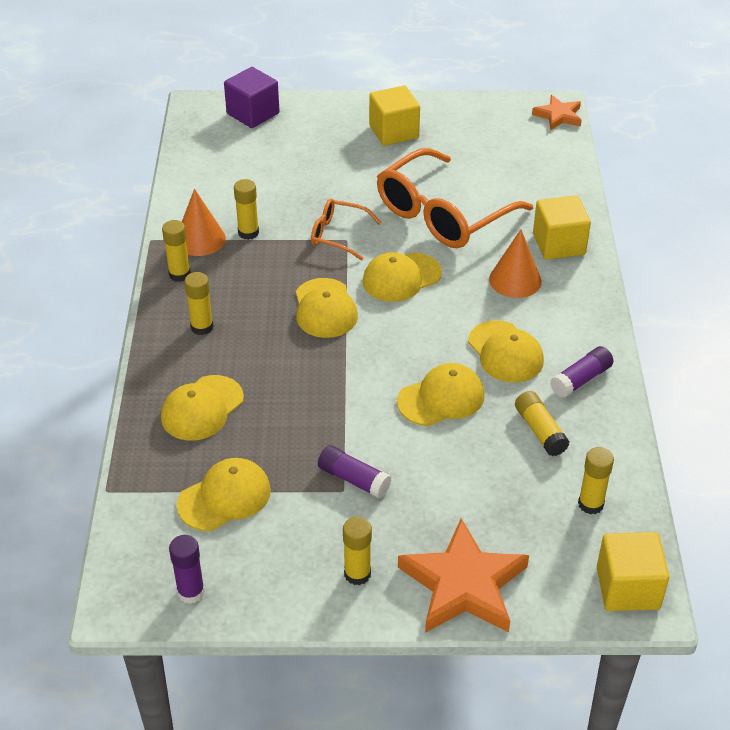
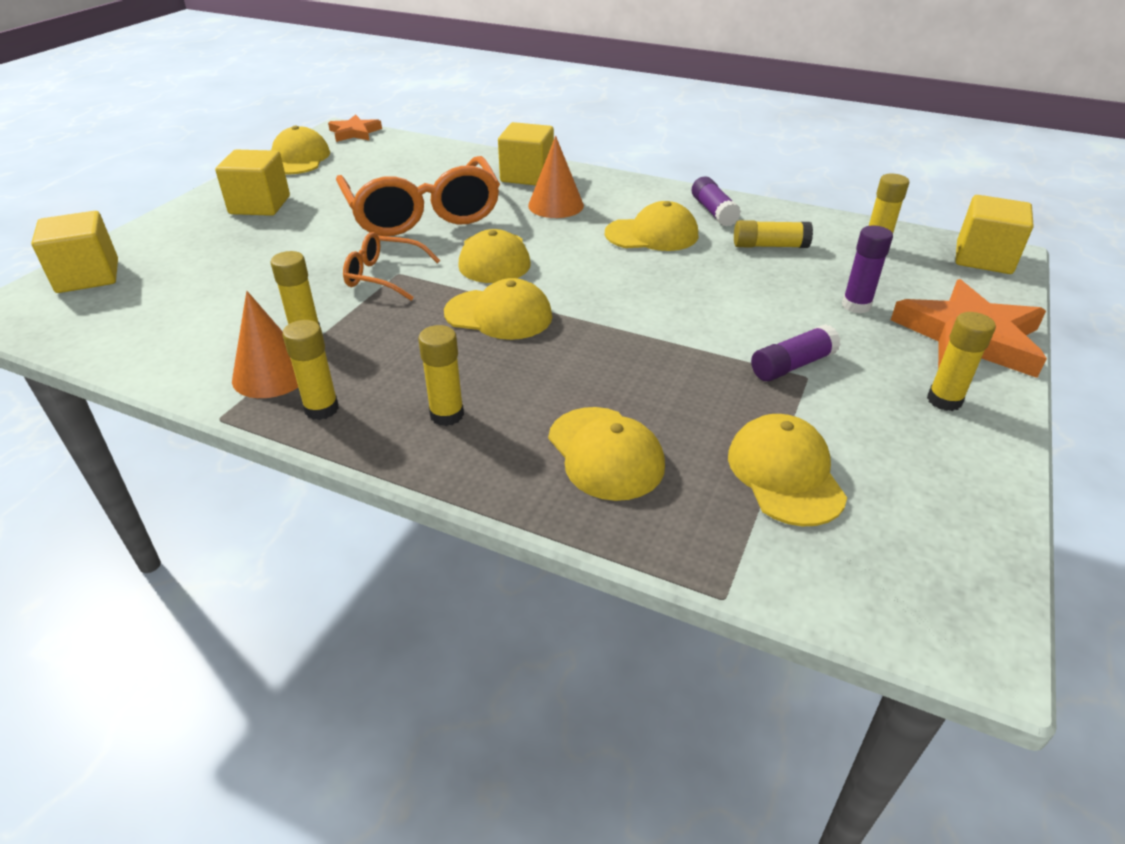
camera: 65 degrees left, 5 degrees down
purple glue stick [169,535,205,604] -> purple glue stick moved to [842,226,893,314]
purple cube [224,67,279,128] -> yellow cube [31,211,118,293]
orange glasses [311,199,382,260] -> orange glasses turned 60 degrees clockwise [343,232,440,300]
yellow cap [397,363,485,426] -> yellow cap moved to [271,126,330,174]

